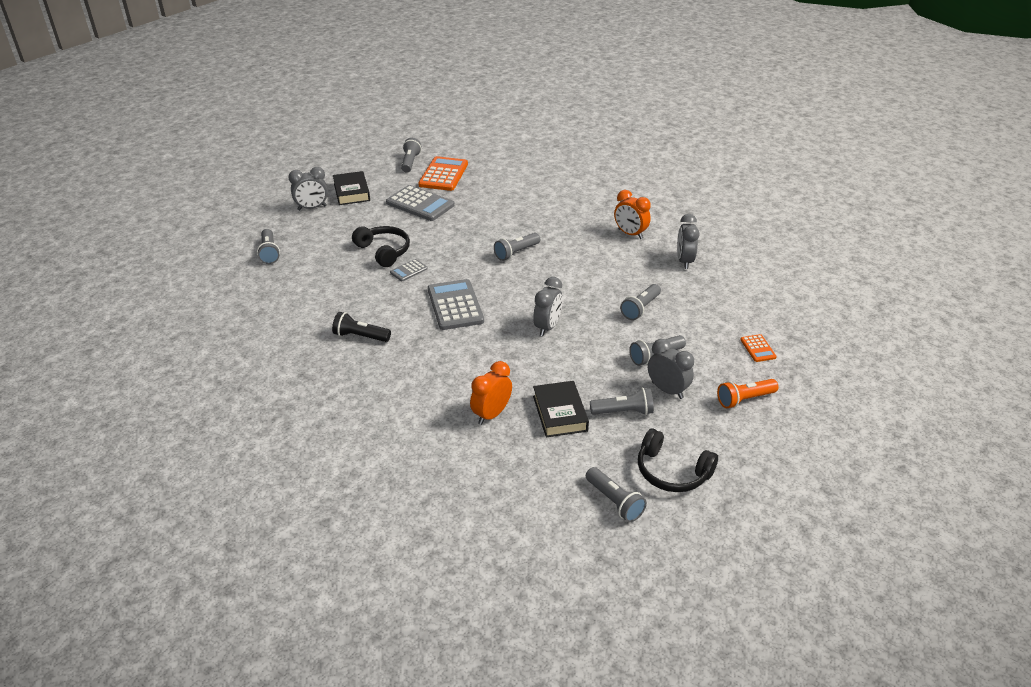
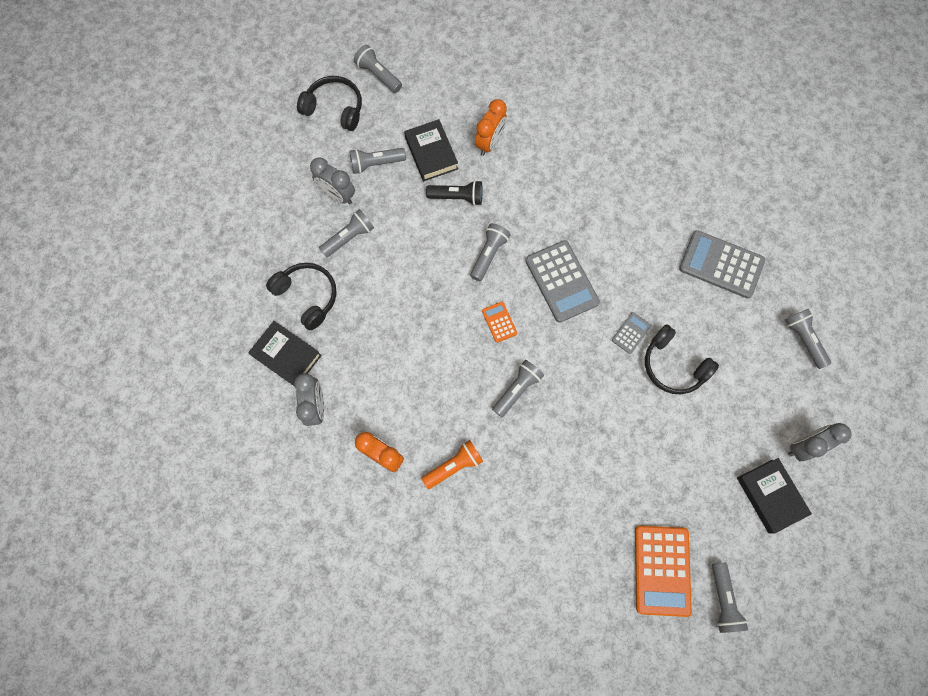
camera: 170 degrees right, 35 degrees up
black flashlight [332,312,391,342] -> black flashlight moved to [426,180,483,206]
grey calculator [386,185,455,221] -> grey calculator moved to [679,230,765,299]
grey clock [533,277,563,336] -> none
grey flashlight [620,284,661,320] -> grey flashlight moved to [470,223,511,281]
orange flashlight [717,379,779,408] -> orange flashlight moved to [421,440,483,489]
orange calculator [740,334,777,362] -> orange calculator moved to [482,301,517,343]
none -> black book [248,321,322,387]
none -> black headphones [266,263,337,330]

